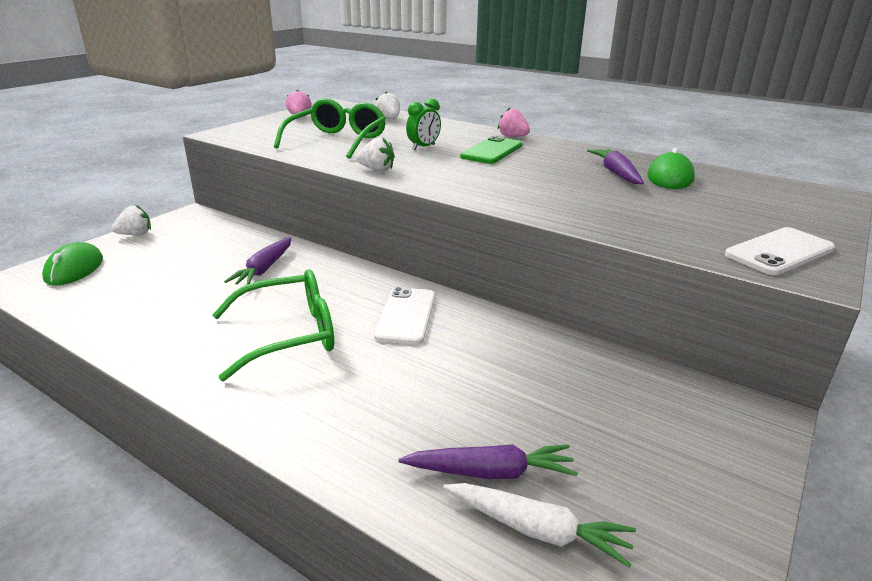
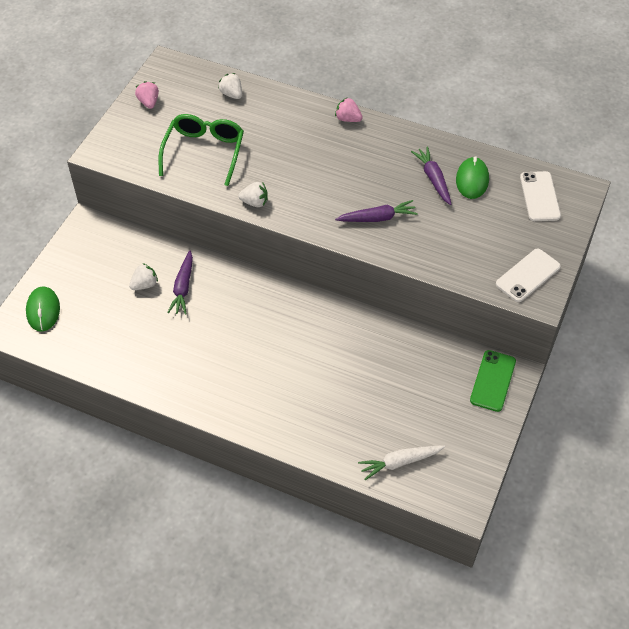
camera: 10 degrees left, 25 degrees up
white strawberry [112,205,151,235] -> white strawberry moved to [129,263,158,290]
green glasses [212,269,334,381] -> none
white phone [374,287,435,345] -> white phone moved to [520,171,561,221]
purple carrot [399,444,578,479] -> purple carrot moved to [335,200,418,222]
green clock [406,98,441,150] -> none
white carrot [443,483,636,568] -> white carrot turned 150 degrees clockwise [358,445,445,480]
green phone [460,136,522,164] -> green phone moved to [470,350,516,412]

